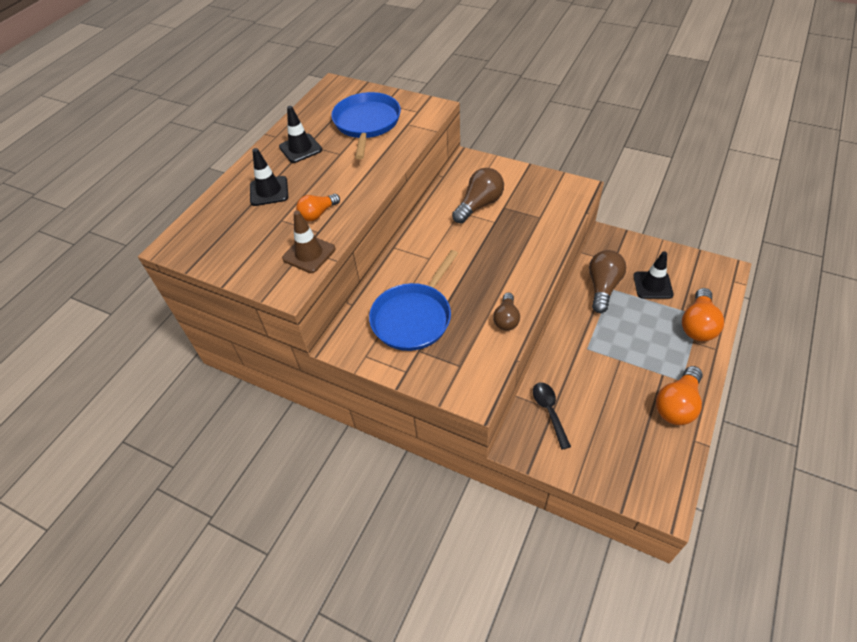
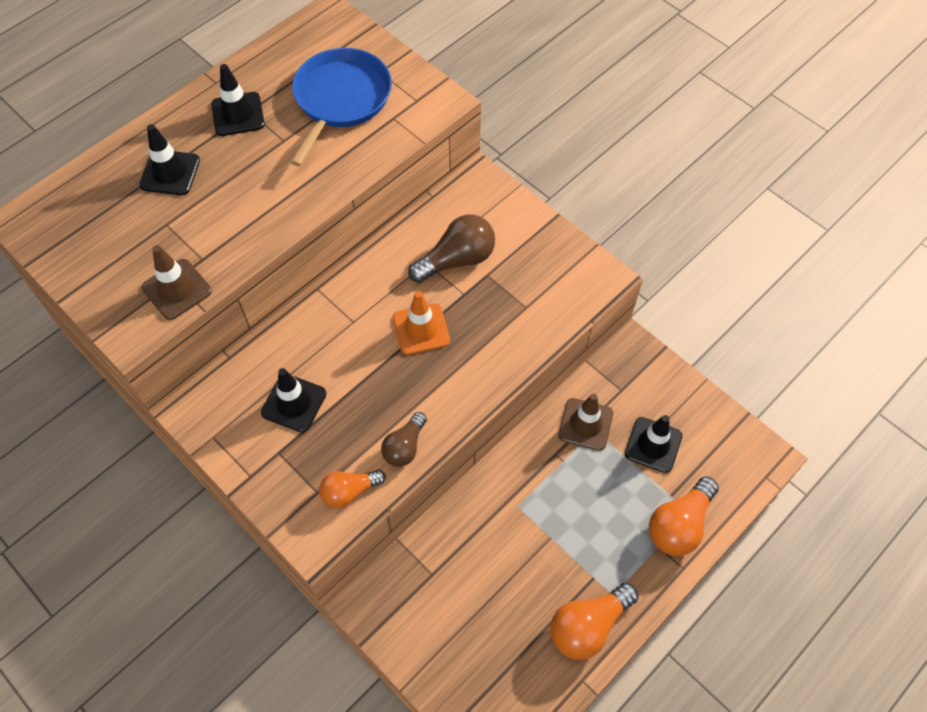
camera: 15 degrees right, 10 degrees up
orange light bulb [296,194,340,221] -> orange light bulb moved to [320,470,386,508]
blue pan [369,250,458,351] -> black traffic cone [261,368,326,433]
black spoon [533,382,571,450] -> none
brown light bulb [589,250,626,313] -> brown traffic cone [558,393,613,451]
none -> orange traffic cone [393,291,450,355]

